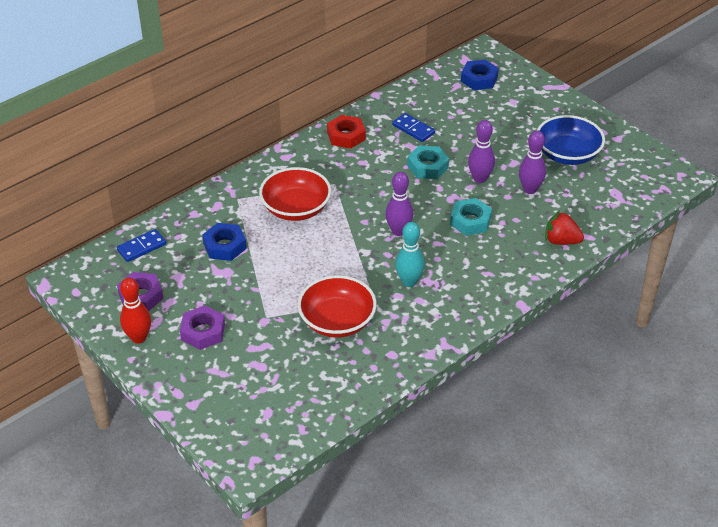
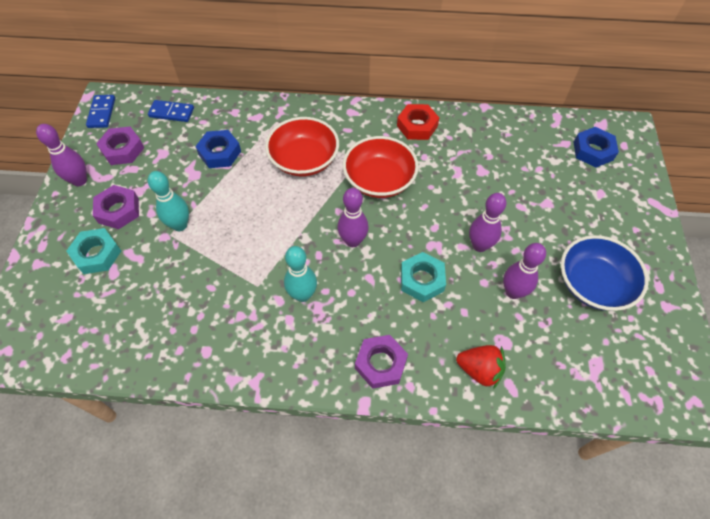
camera: 45 degrees right, 15 degrees up
red bowling pin [120,278,151,344] -> purple bowling pin [36,124,87,186]
red bowl [298,275,377,338] -> red bowl moved to [343,136,419,198]
blue domino [392,113,435,142] -> blue domino moved to [86,95,115,128]
turquoise nut [407,146,449,179] -> turquoise nut moved to [66,228,121,274]
red strawberry [545,211,584,245] -> red strawberry turned 135 degrees clockwise [456,345,506,389]
none -> turquoise bowling pin [148,171,189,231]
none -> purple nut [355,335,408,389]

